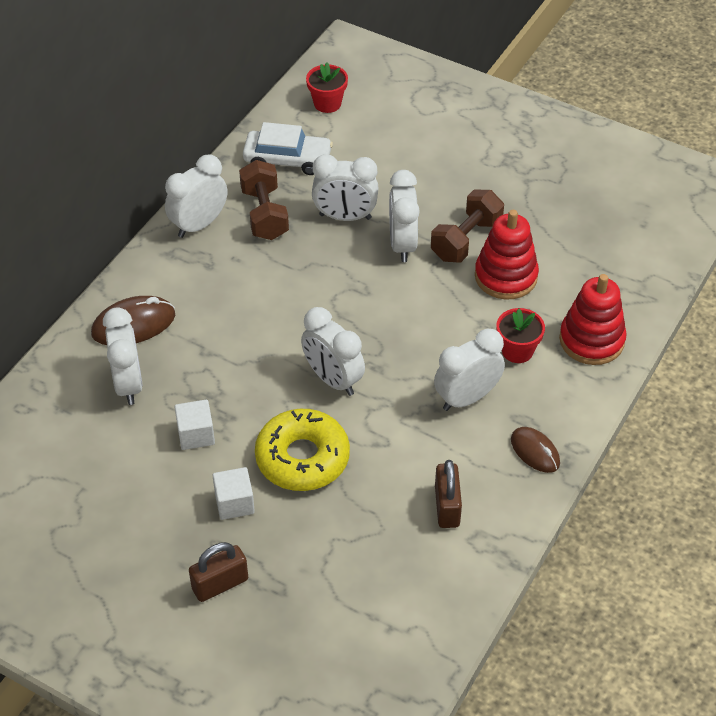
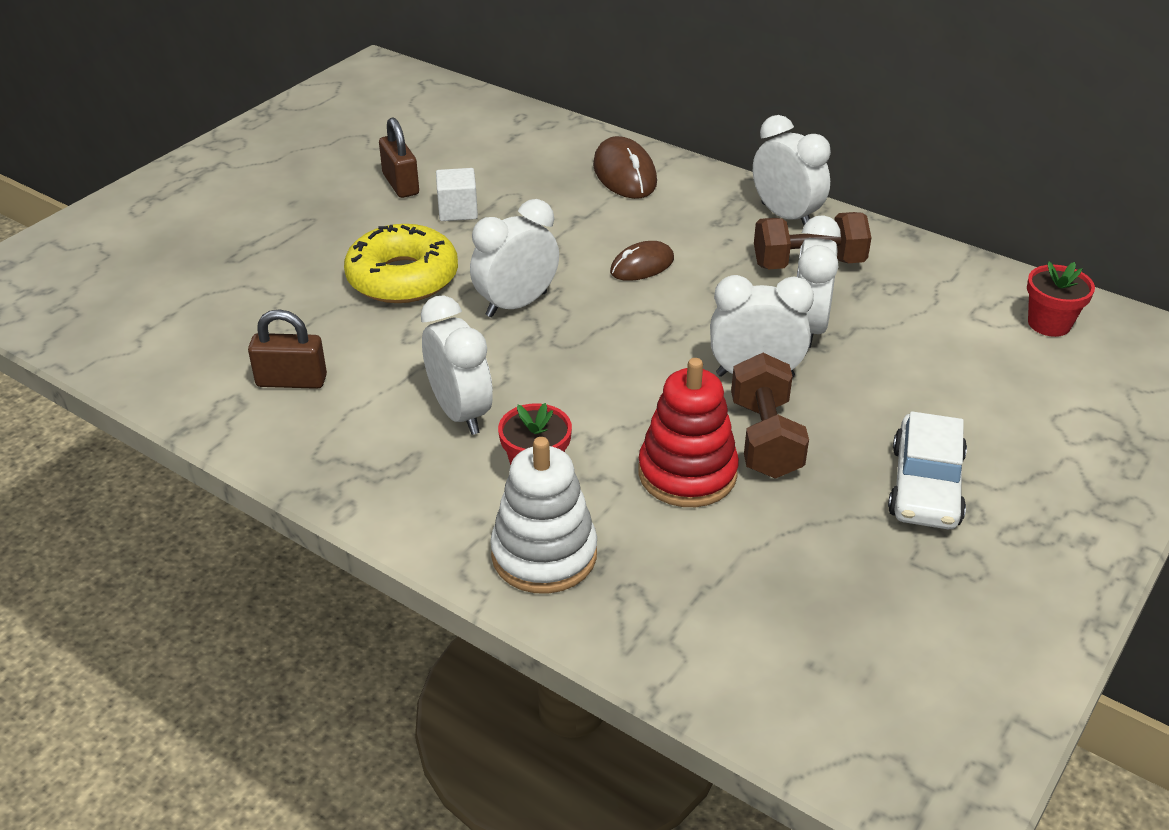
camera: 95 degrees right, 10 degrees down
white clock [103,307,143,405] -> none
brown padlock [189,542,248,602] -> brown padlock moved to [379,118,419,198]
white cube [212,467,255,520] -> none
white car [243,122,333,175] -> white car moved to [888,411,967,529]
brown dumbbell [431,190,504,263] -> brown dumbbell turned 45 degrees clockwise [731,353,809,479]
brown mouse [511,427,560,473] -> brown mouse moved to [610,241,674,281]
red stacking toy [559,274,627,365] -> white stacking toy [490,437,597,594]

